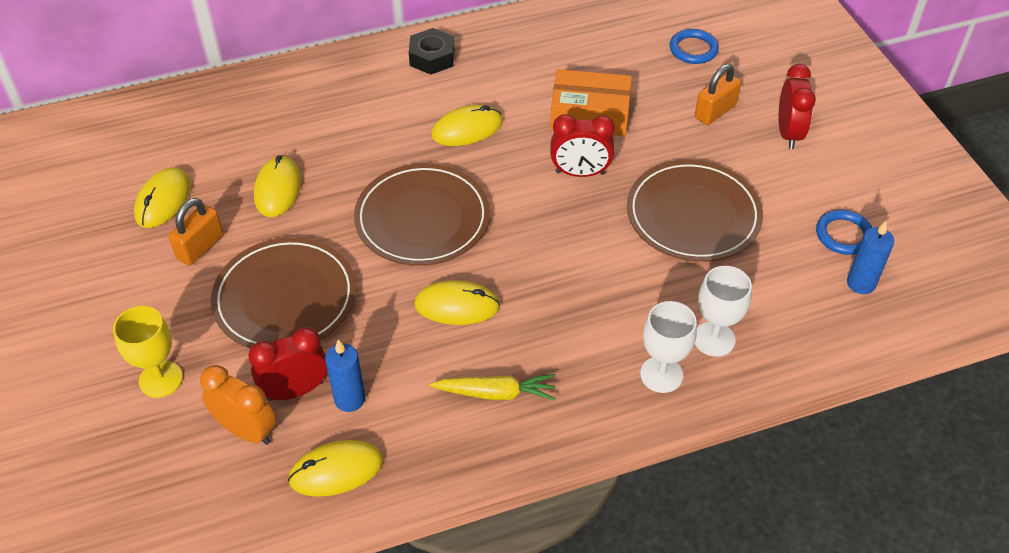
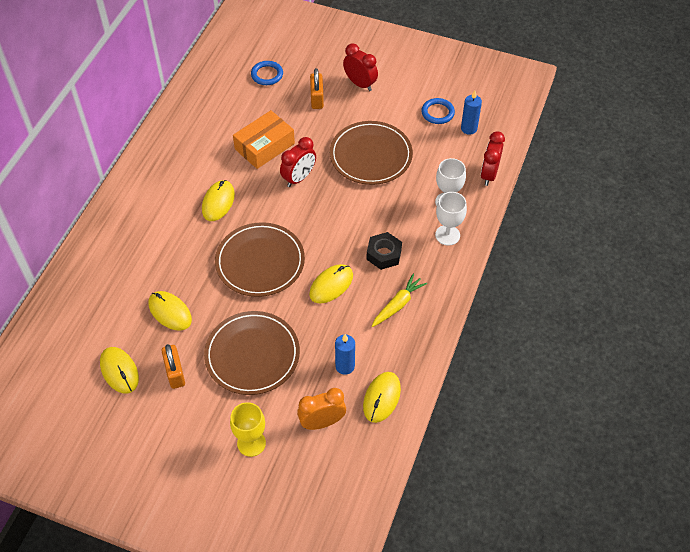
camera: 50 degrees left, 5 degrees up
red clock [248,327,327,401] -> red clock moved to [481,131,505,186]
black nut [409,28,454,75] -> black nut moved to [366,232,402,270]

